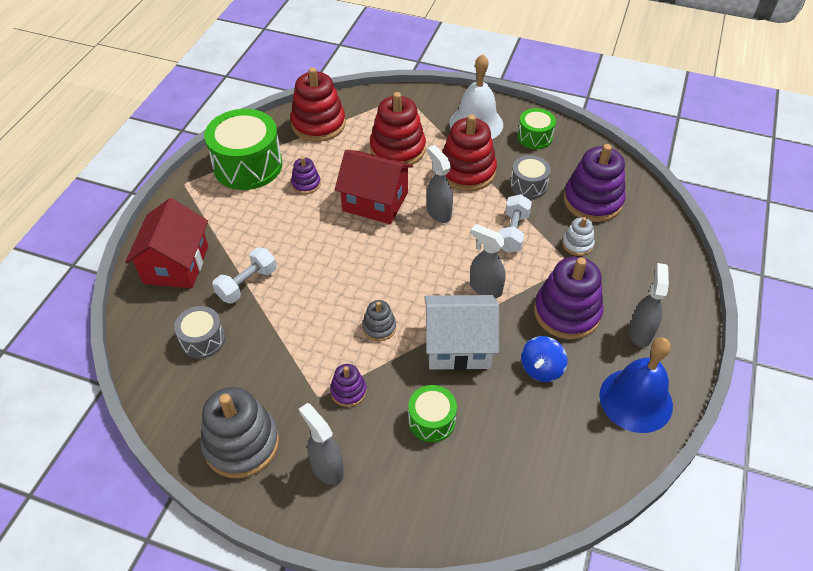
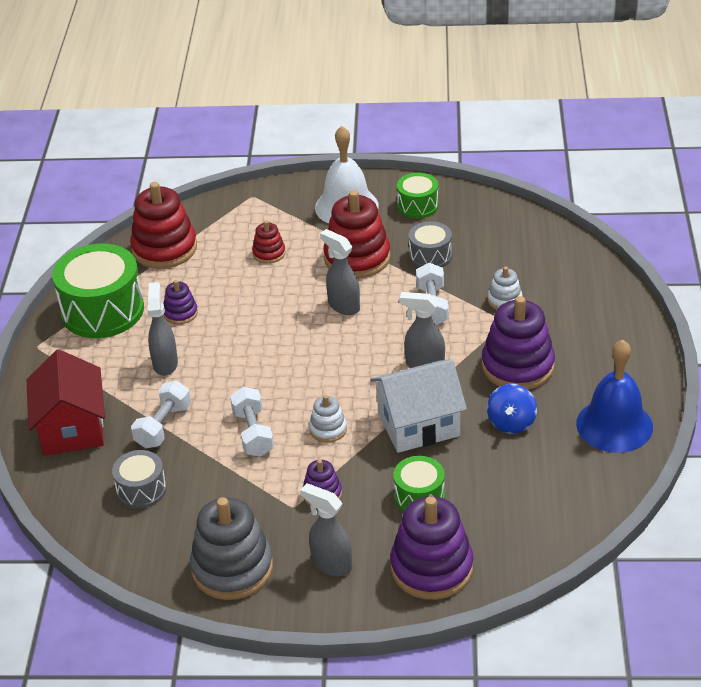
camera: 15 degrees left, 10 degrees down
red house [335,150,413,224] -> none
grey stacking toy [362,300,396,341] -> white stacking toy [309,395,347,443]
red stacking toy [370,92,426,165] -> red stacking toy [252,220,286,264], size x0.50
purple stacking toy [564,144,626,222] -> purple stacking toy moved to [390,496,474,600]
grey spray bottle [629,263,669,347] -> grey spray bottle moved to [147,282,178,376]
none -> white dumbbell [230,387,274,457]

